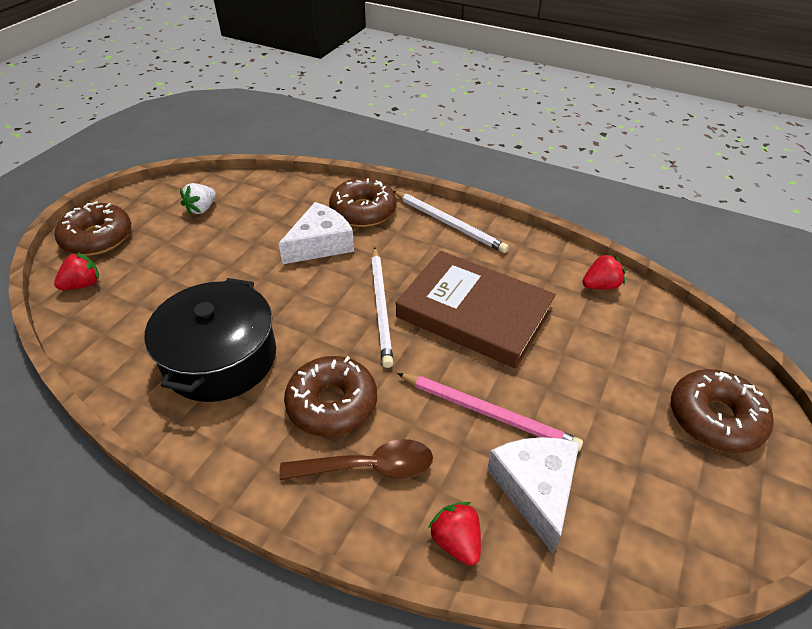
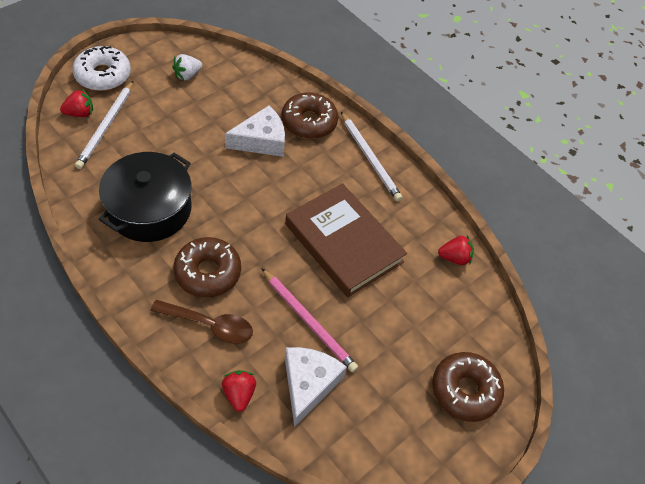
camera: 15 degrees right, 10 degrees up
brown donut [55,201,131,256] -> white donut [72,46,131,91]
white pencil [371,247,393,368] -> white pencil moved to [75,81,133,169]

